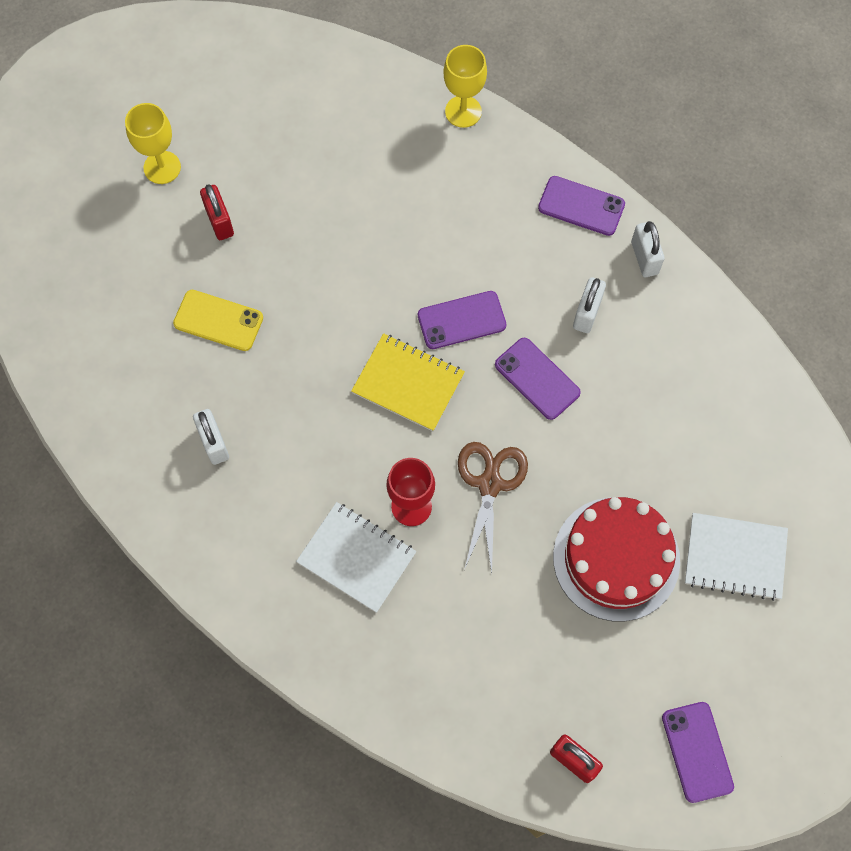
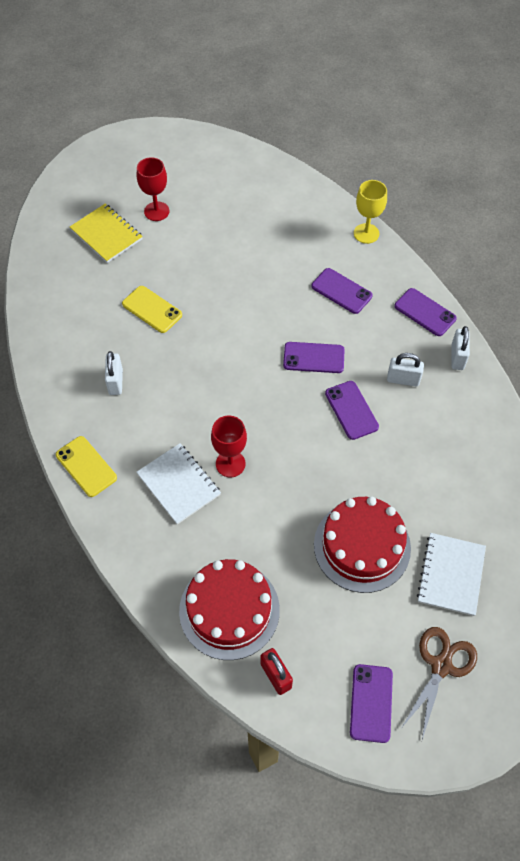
camera: 20 degrees right, 10 degrees down
yellow goblet [125,103,181,184] -> red goblet [137,157,169,221]
red padlock [200,184,234,240] -> none
yellow notebook [351,333,465,431] -> yellow notebook moved to [70,204,143,263]
brown scissors [458,442,528,573] -> brown scissors moved to [401,627,477,740]
white padlock [573,277,606,333] -> white padlock turned 60 degrees clockwise [387,353,424,387]
white notebook [685,513,788,601] -> white notebook turned 75 degrees clockwise [417,533,486,616]
none -> yellow phone [56,436,117,497]
none -> red cake [179,559,280,660]
none -> purple phone [311,268,372,314]

